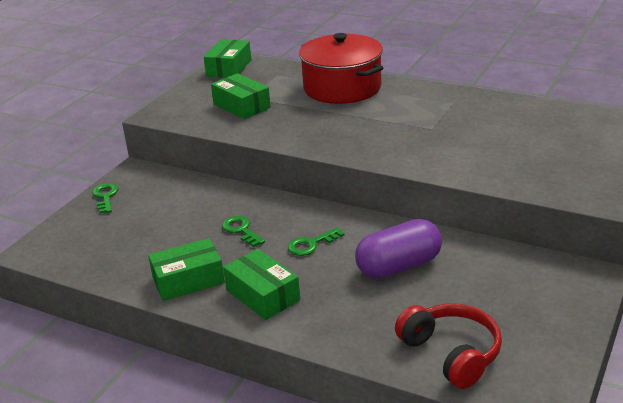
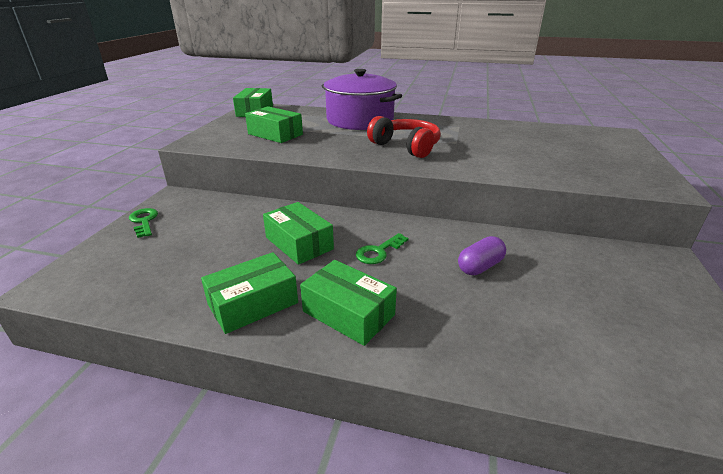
camera: 15 degrees left, 0 degrees up
green key [222,216,265,247] -> green box [263,202,334,265]
red pot [299,33,383,104] -> purple pot [322,69,402,130]
purple capsule [355,219,442,279] -> purple capsule [458,236,506,275], size x0.60
red headphones [395,303,502,389] -> red headphones moved to [367,116,441,158]

